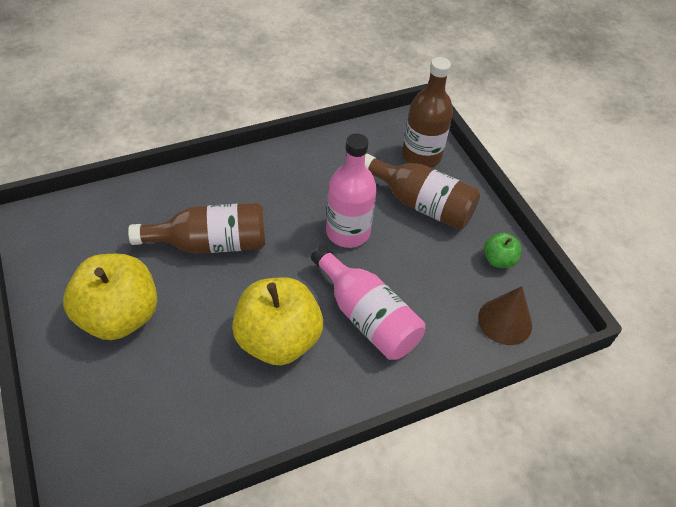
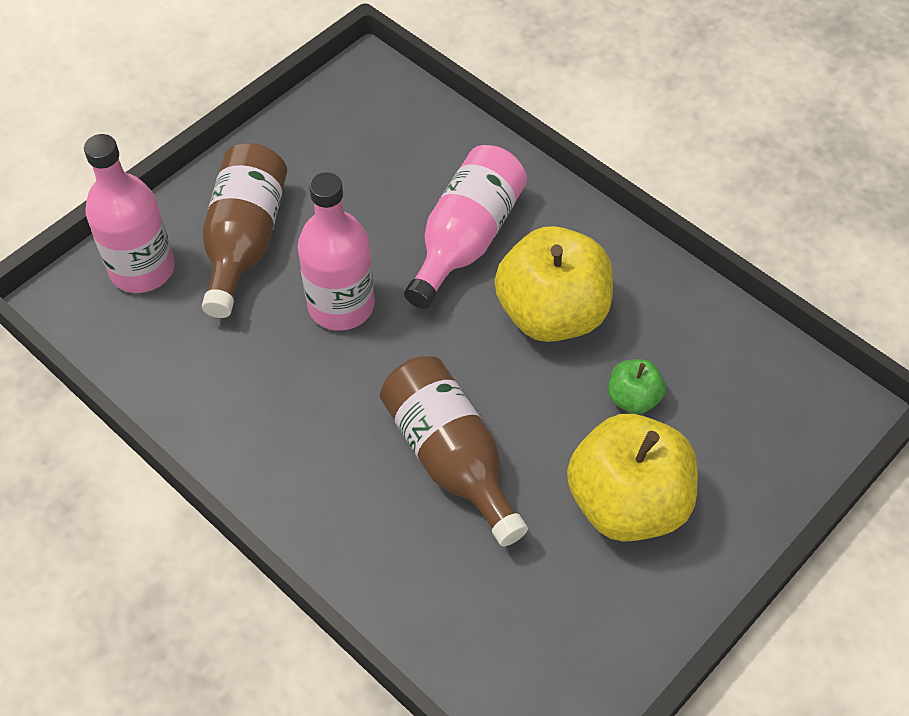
camera: 110 degrees left, 5 degrees up
brown bottle [402,57,453,168] -> pink bottle [84,134,175,293]
brown cone [478,286,532,345] -> none
green apple [484,233,521,268] -> green apple moved to [608,359,666,414]

